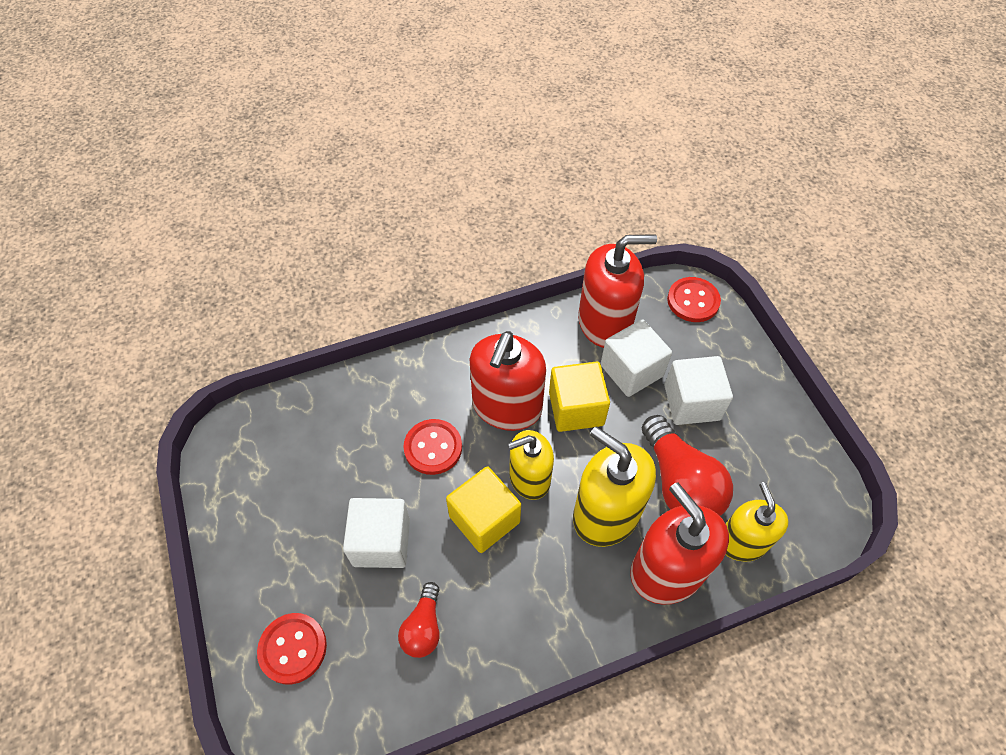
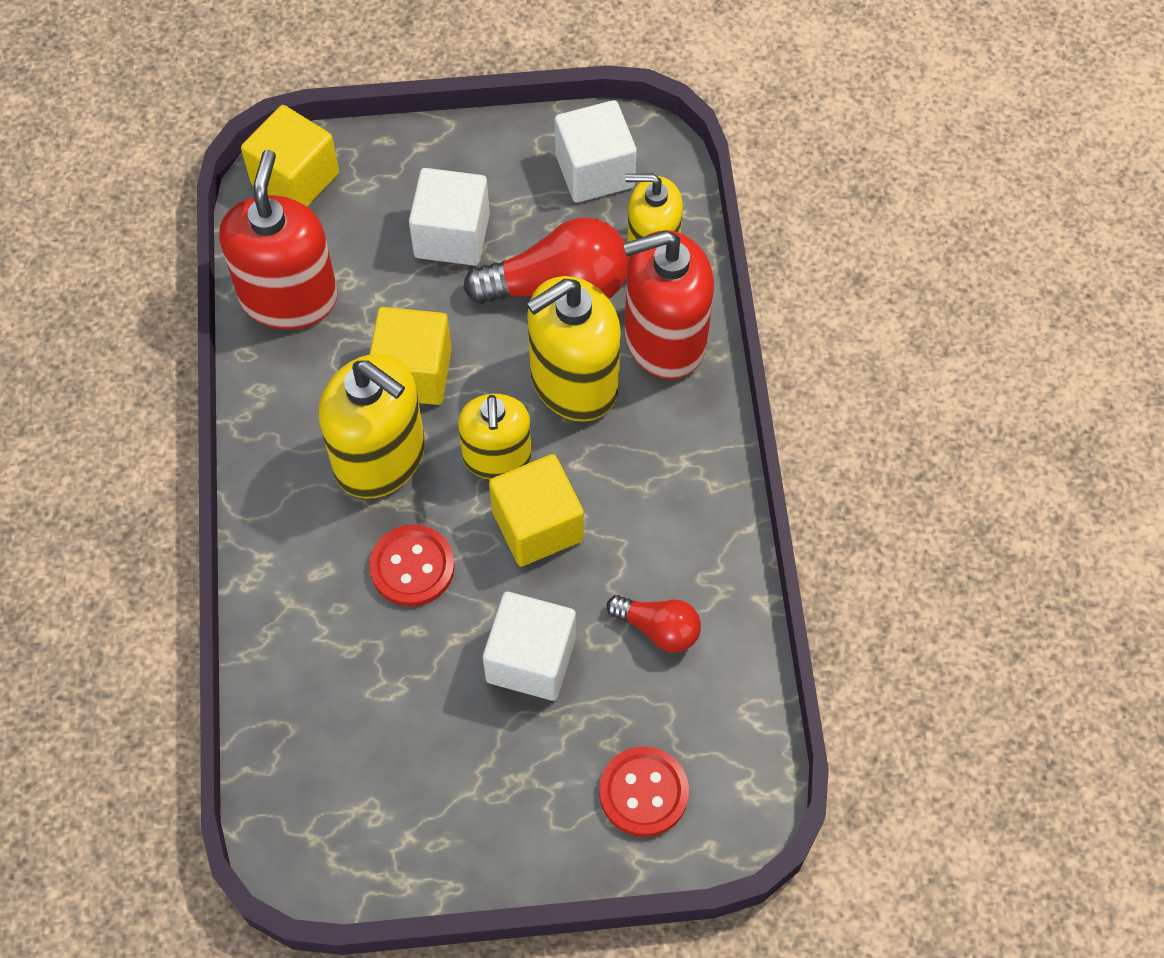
camera: 75 degrees left, 5 degrees up
red soap dispenser [470,331,546,431] -> yellow soap dispenser [319,354,425,499]
white cube [600,319,672,397] -> white cube moved to [555,100,637,202]
red button [667,277,721,322] -> yellow cube [241,105,339,207]

